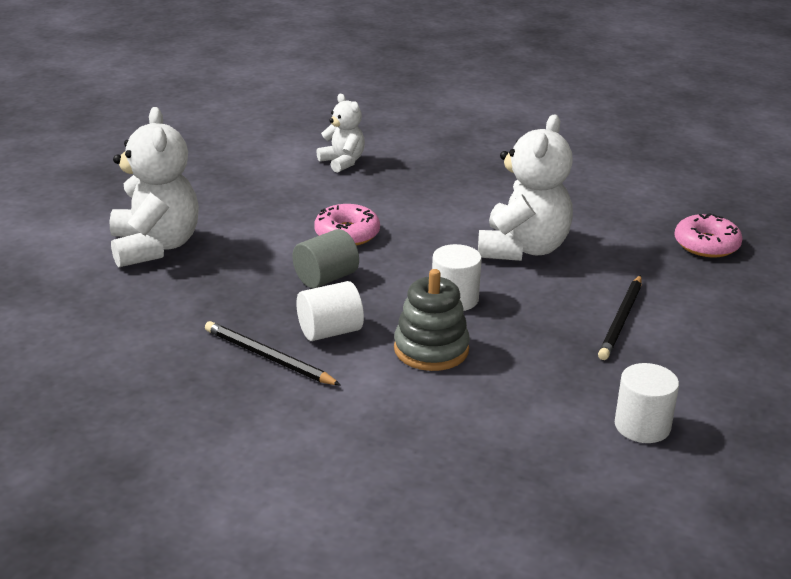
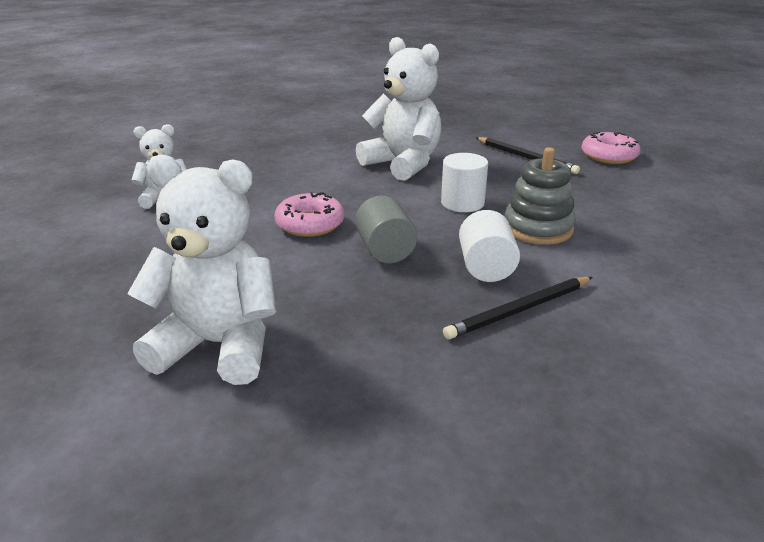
camera: 65 degrees left, 0 degrees up
white cylinder [615,363,679,443] -> none
pink donut [674,213,743,258] -> pink donut moved to [582,132,640,164]

